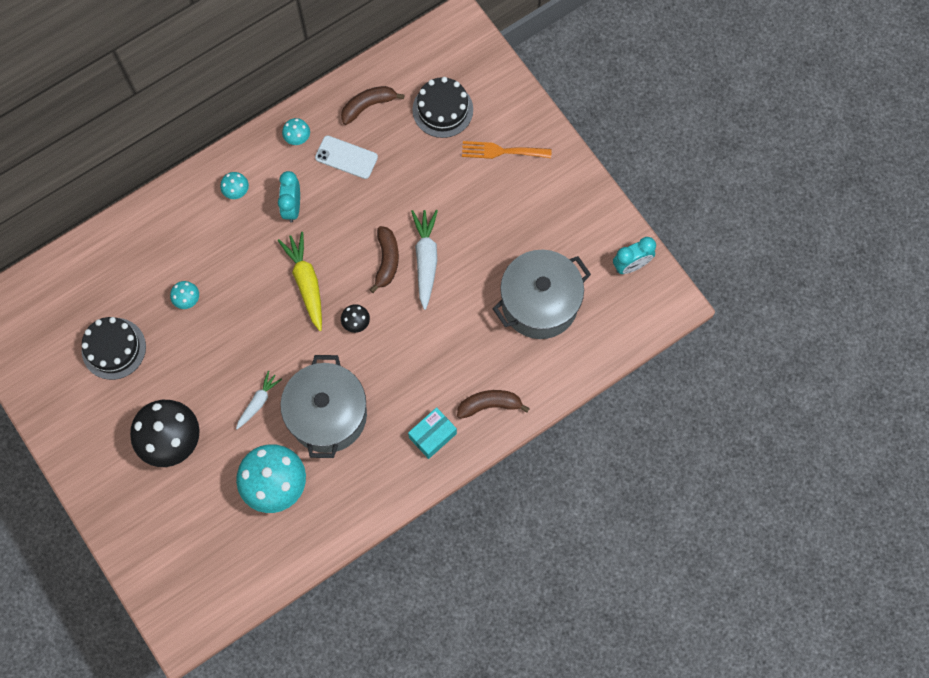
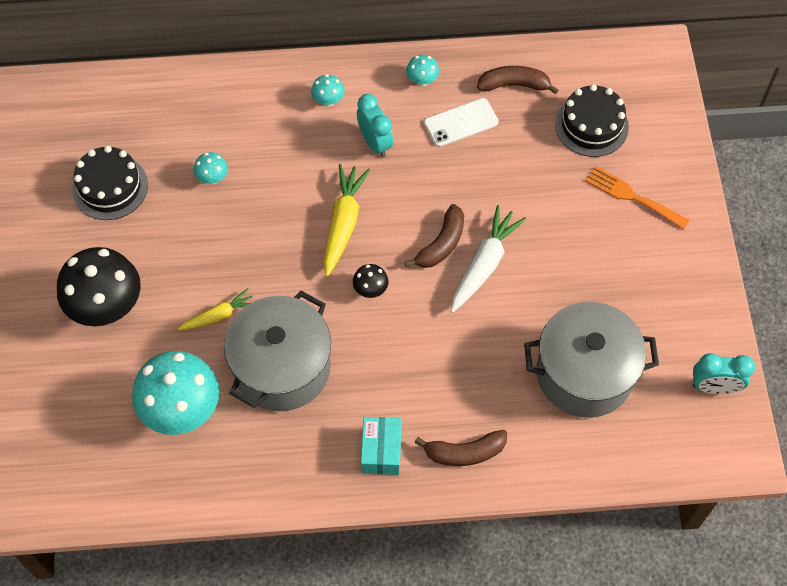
camera: 30 degrees right, 10 degrees down
white carrot [236,371,282,429] -> yellow carrot [178,288,253,330]
turquoise clock [278,171,300,223] -> turquoise clock turned 120 degrees clockwise [357,94,393,158]
white phone [315,135,378,179] -> white phone turned 75 degrees counterclockwise [424,98,499,147]
turquoise box [408,407,457,459] -> turquoise box turned 75 degrees counterclockwise [361,417,402,475]
brown banana [457,390,530,419] -> brown banana turned 150 degrees clockwise [414,430,507,466]

